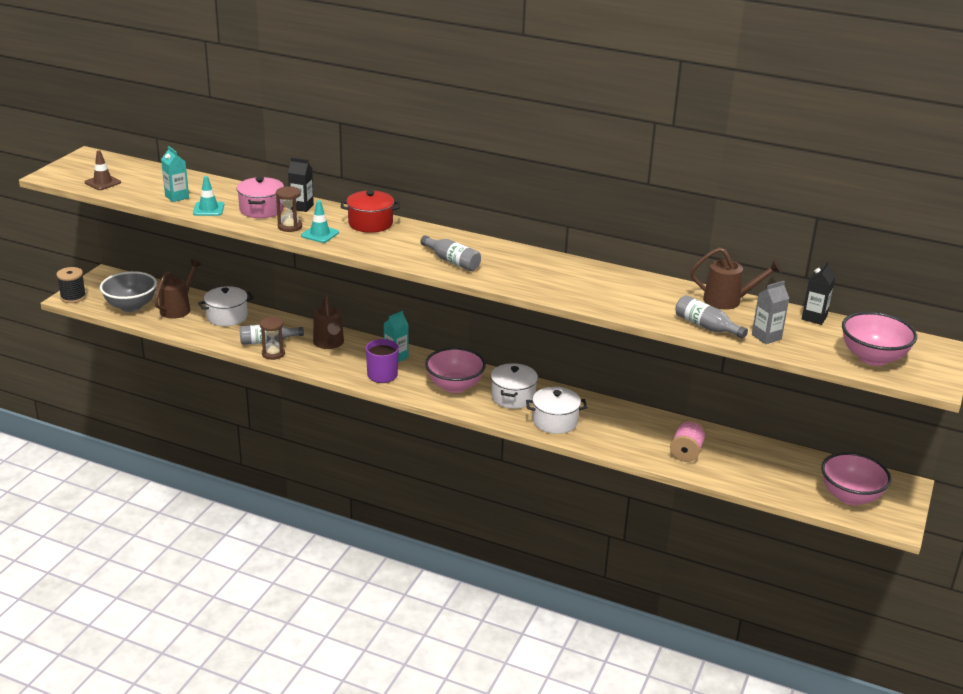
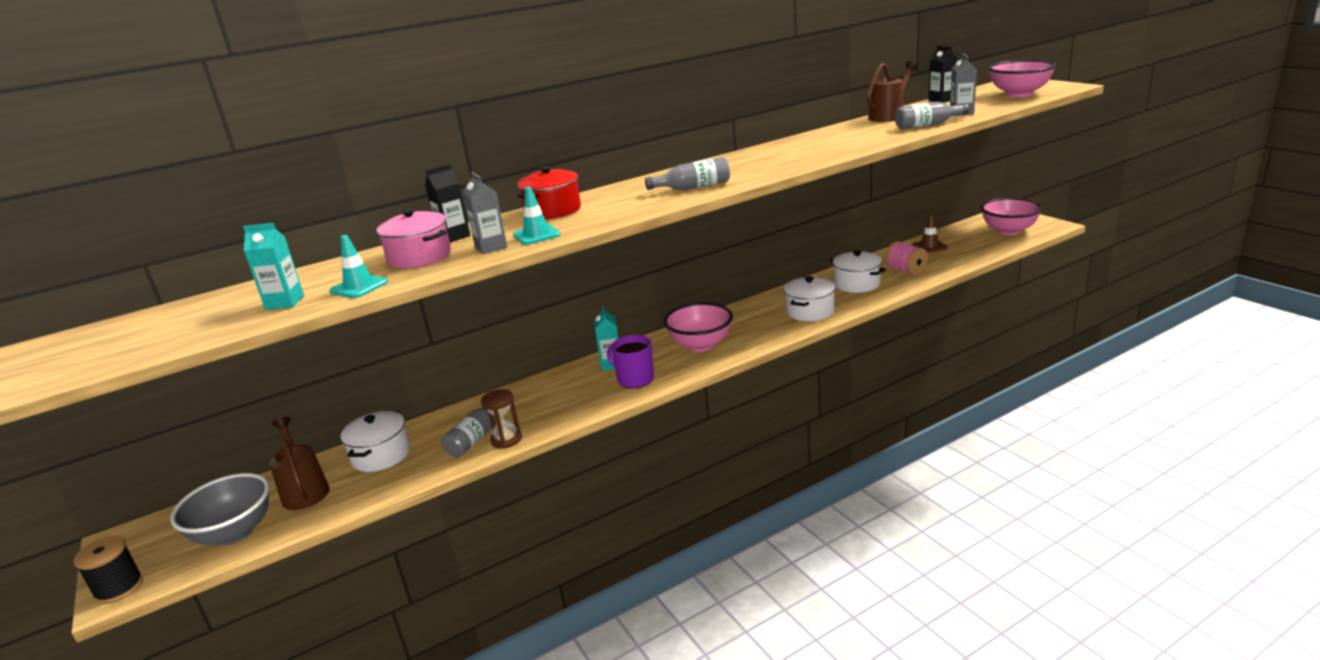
camera: 50 degrees left, 5 degrees down
brown traffic cone [85,150,121,190] -> brown traffic cone moved to [912,214,948,253]
brown hourglass [276,186,302,232] -> grey carton [463,172,507,254]
brown watering can [313,294,344,349] -> none
white pot [491,363,538,409] -> white pot moved to [830,250,886,293]

